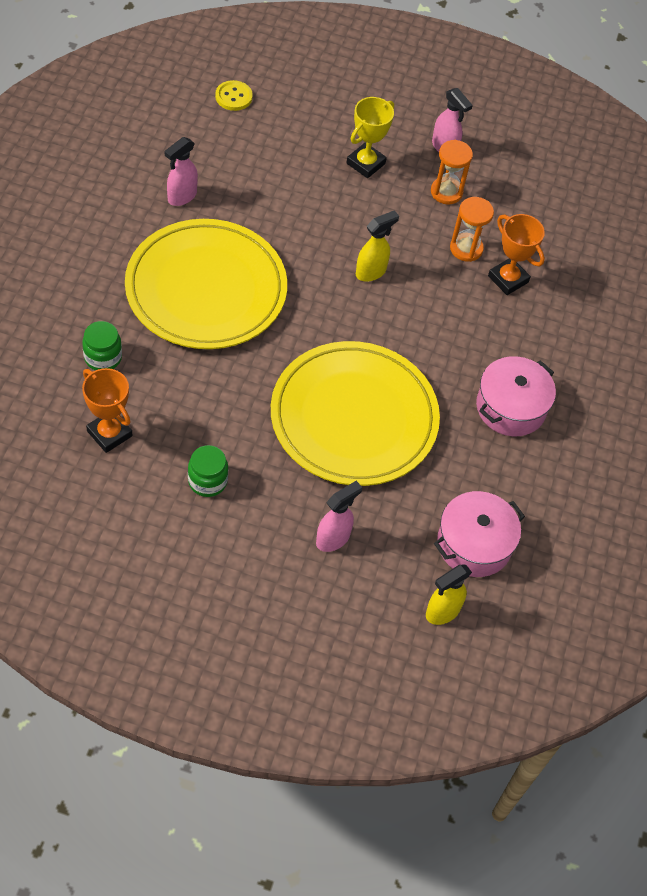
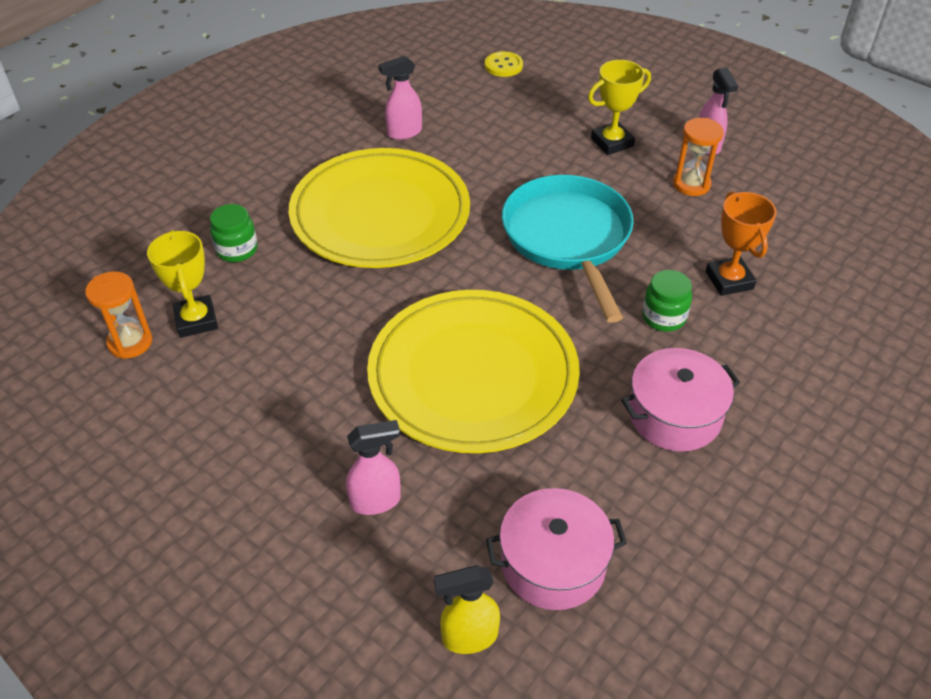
camera: 30 degrees right, 10 degrees down
orange trophy [82,368,132,453] -> yellow trophy [147,230,218,338]
green jar [188,445,228,497] -> green jar moved to [642,270,692,332]
yellow spray bottle [356,210,399,282] -> turquoise pan [502,175,634,323]
orange hourglass [450,197,494,262] -> orange hourglass moved to [85,271,152,359]

